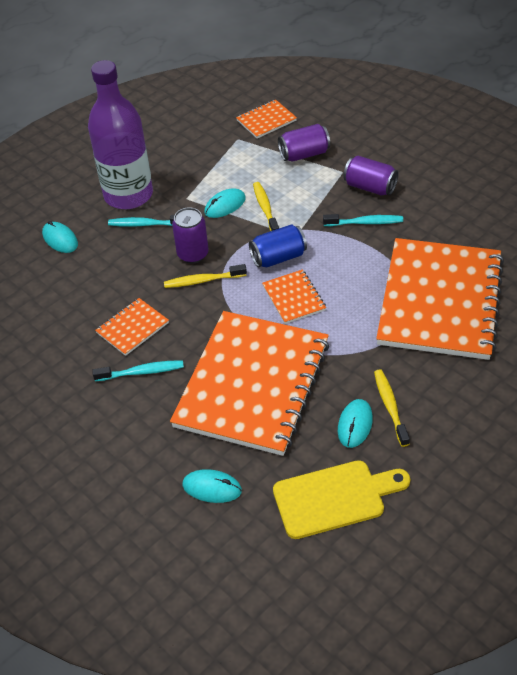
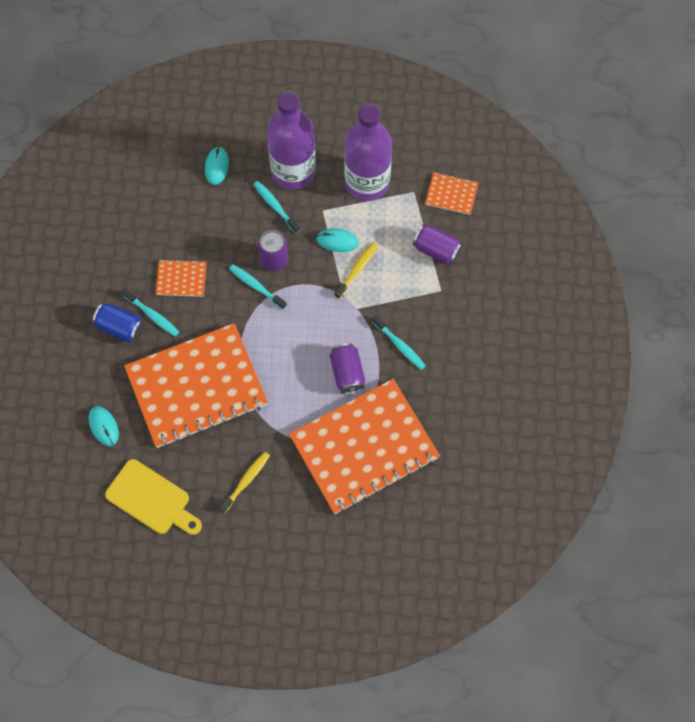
camera: 45 degrees right, 20 degrees up
yellow toothbrush [164,264,247,288] -> turquoise toothbrush [229,264,287,309]
blue can [249,224,307,268] -> blue can moved to [93,303,144,343]
orange notebook [262,270,326,324] -> none
turquoise mouse [338,399,373,448] -> none
purple can [343,156,399,195] -> purple can moved to [330,343,365,395]
none -> purple bottle [344,104,392,201]

